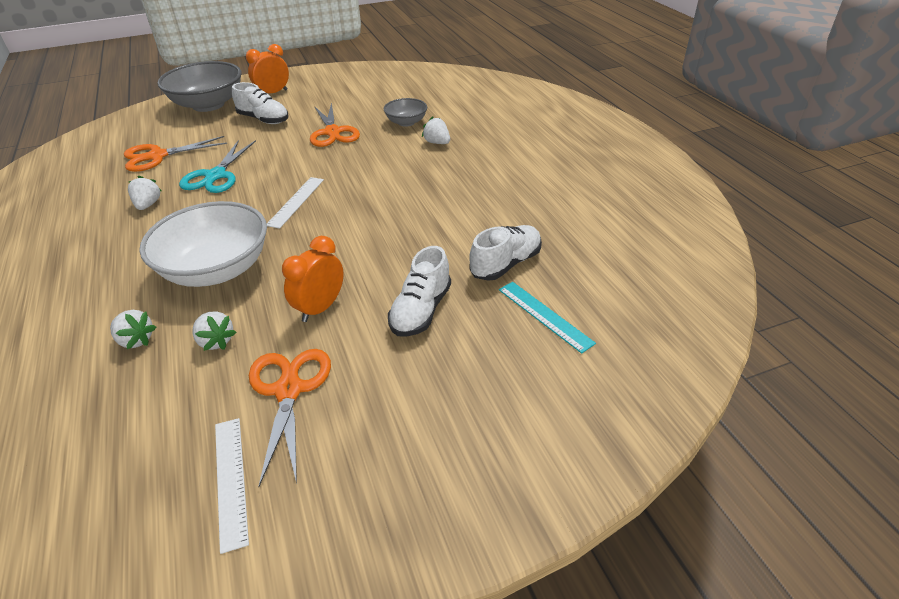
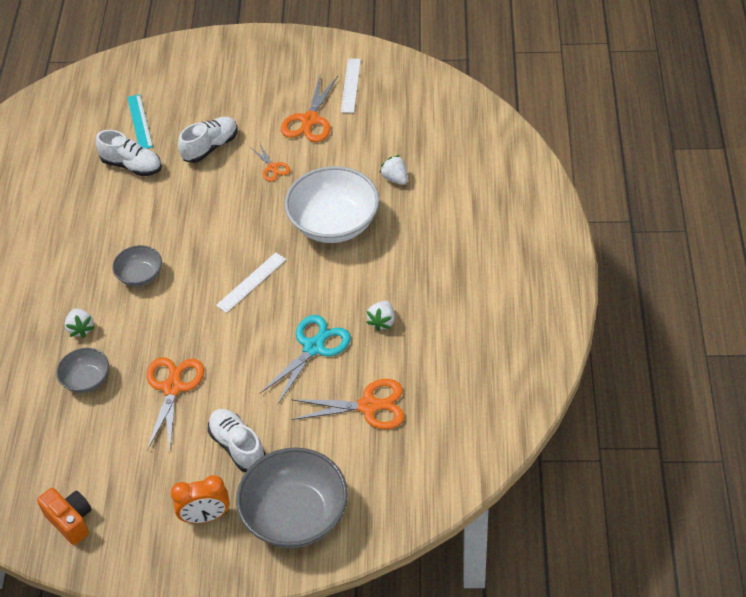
camera: 155 degrees left, 10 degrees up
white strawberry [192,311,237,351] -> none
orange clock [282,236,344,322] -> orange scissors [250,144,290,182]
white shoe [469,225,542,281] -> white shoe turned 135 degrees counterclockwise [95,130,162,176]
none -> orange camera [37,488,92,545]
none -> grey bowl [112,245,162,286]

